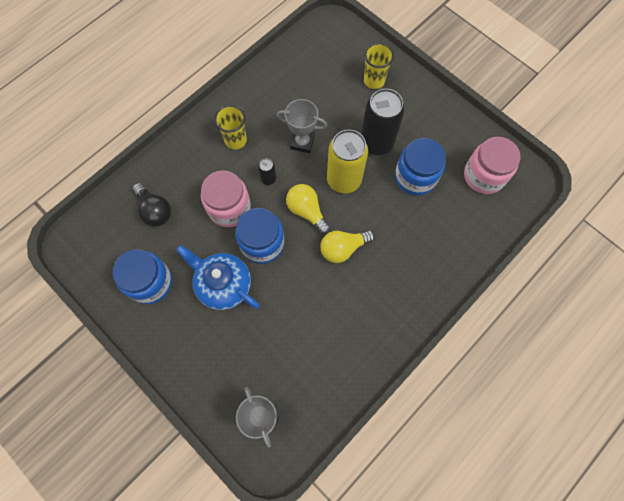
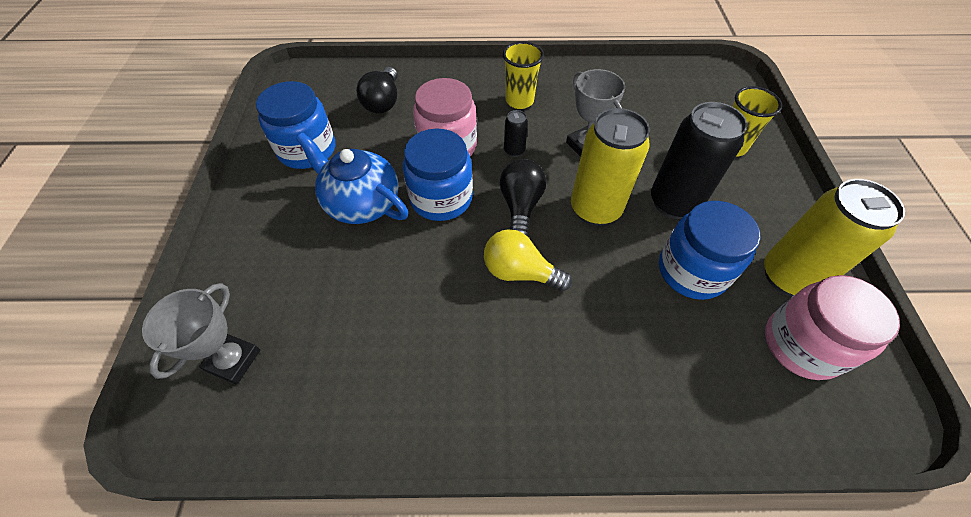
camera: 45 degrees right, 15 degrees down
blue teapot [176,245,260,310] -> blue teapot turned 45 degrees counterclockwise [296,133,408,224]
yellow light bulb [286,184,331,234] -> black light bulb [500,159,546,237]
none -> yellow can [764,179,905,296]

